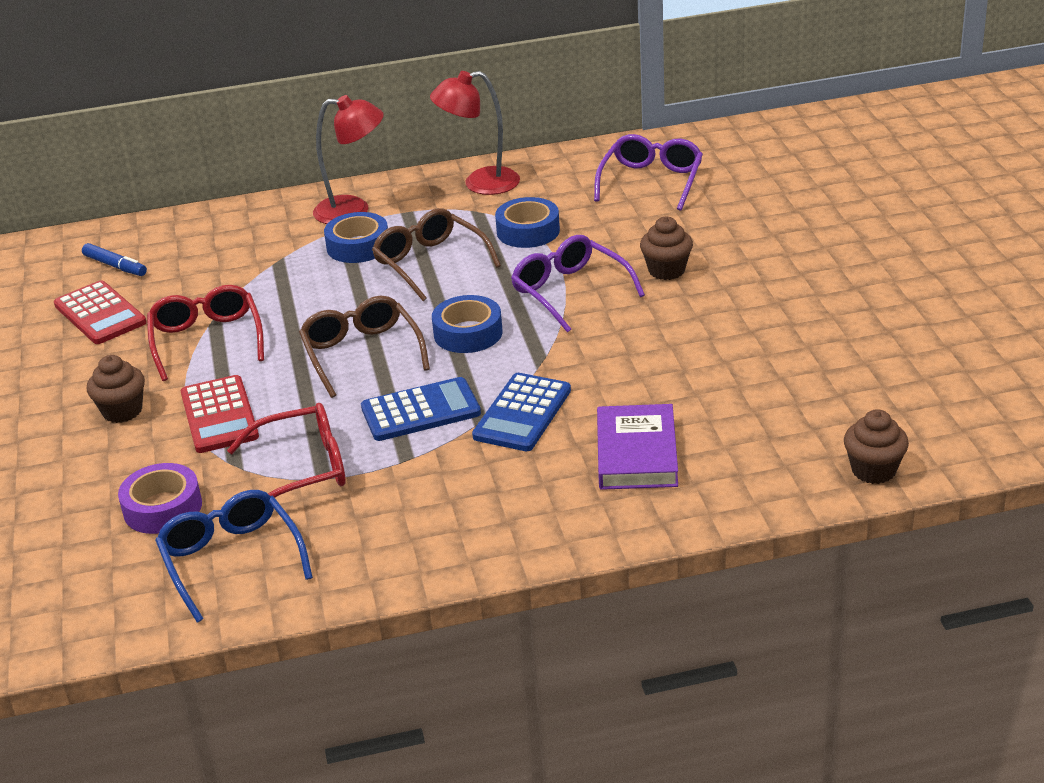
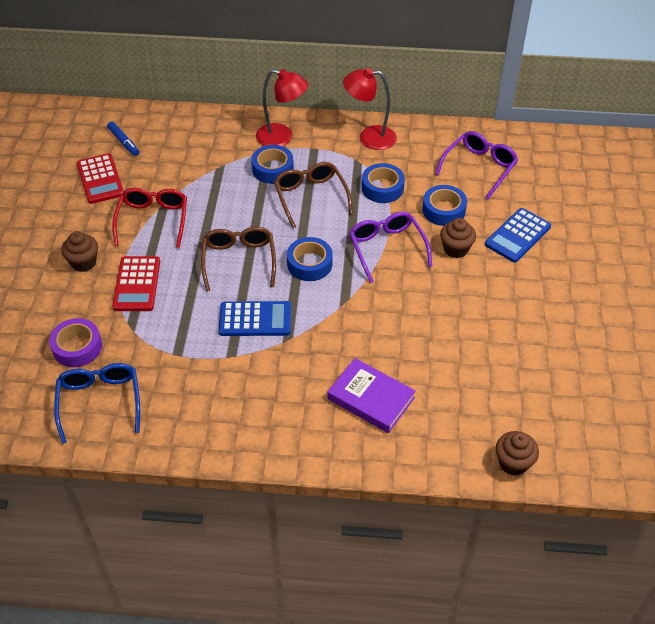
camera: 15 degrees right, 15 degrees up
red glasses [227,403,346,497] -> none
blue calculator [472,373,571,451] -> blue calculator moved to [485,208,551,262]
purple book [597,404,678,490] -> purple book turned 75 degrees counterclockwise [328,358,416,433]
none -> blue tape [422,185,467,226]

